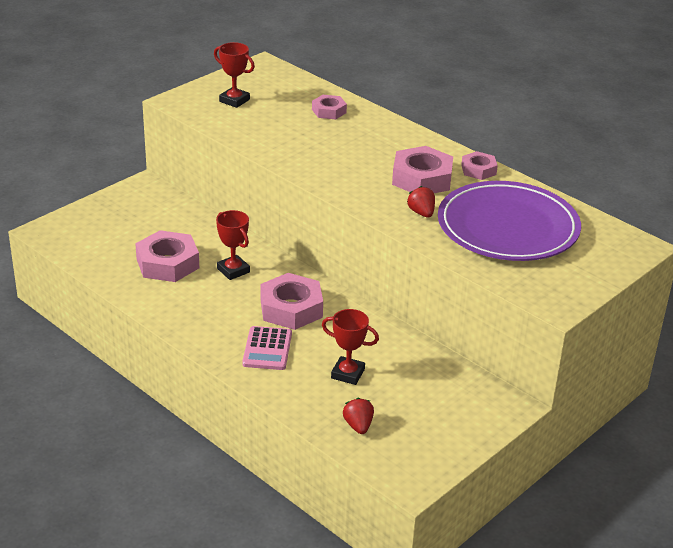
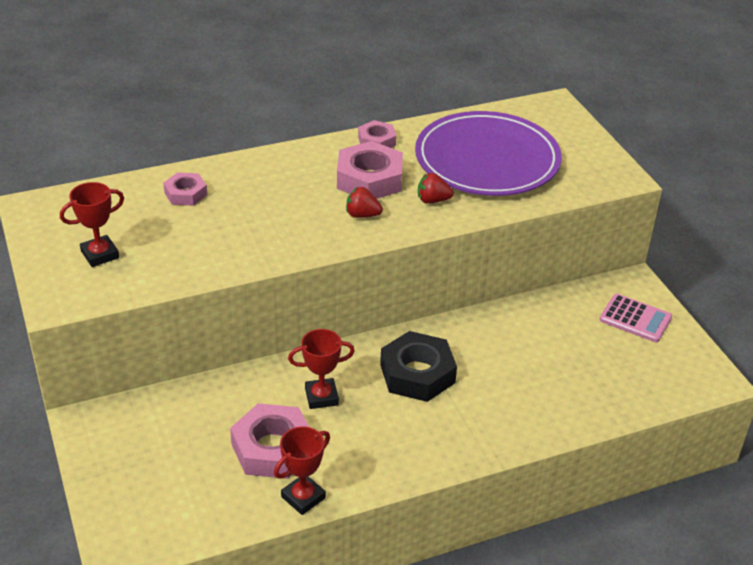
camera: 65 degrees left, 5 degrees up
pink calculator [242,326,292,370] -> pink calculator moved to [599,294,672,342]
pink nut [260,273,323,330] -> black nut [380,331,457,402]
red trophy [322,309,379,385] -> red trophy moved to [274,426,330,515]
red strawberry [343,398,374,434] -> red strawberry moved to [346,187,383,218]

